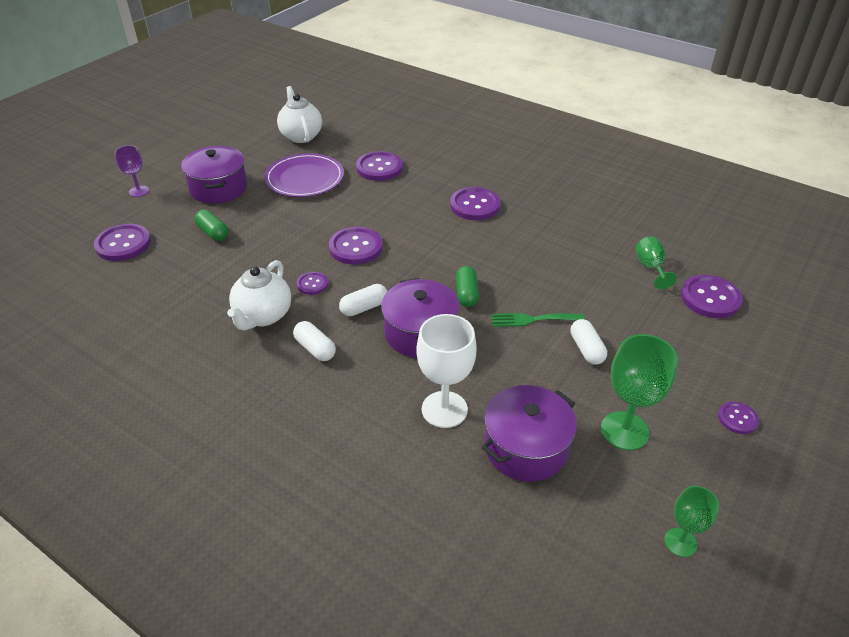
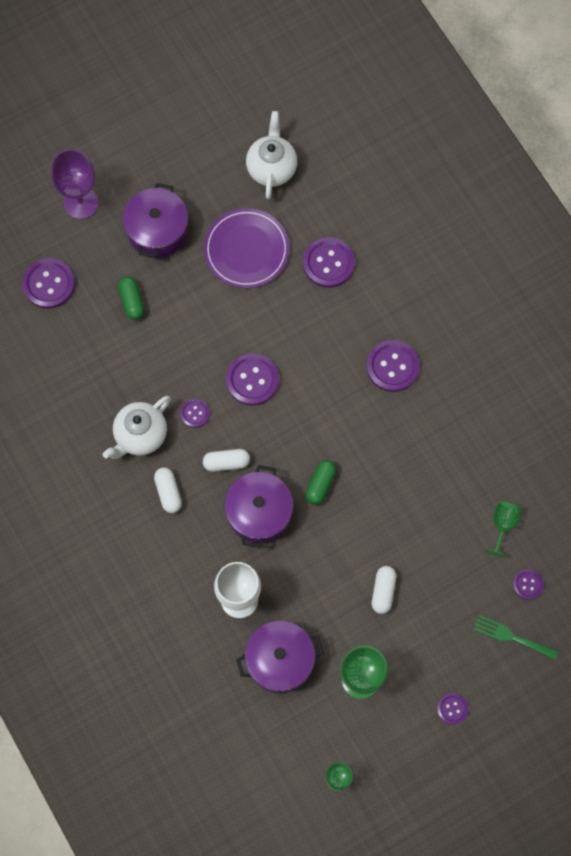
camera: 25 degrees right, 30 degrees up
purple goblet [115,145,149,197] -> purple goblet [51,149,98,219], size x1.70
green fork [491,313,584,327] -> green fork moved to [473,615,558,660]
purple button [681,275,743,318] -> purple button [513,569,544,600], size x0.55

